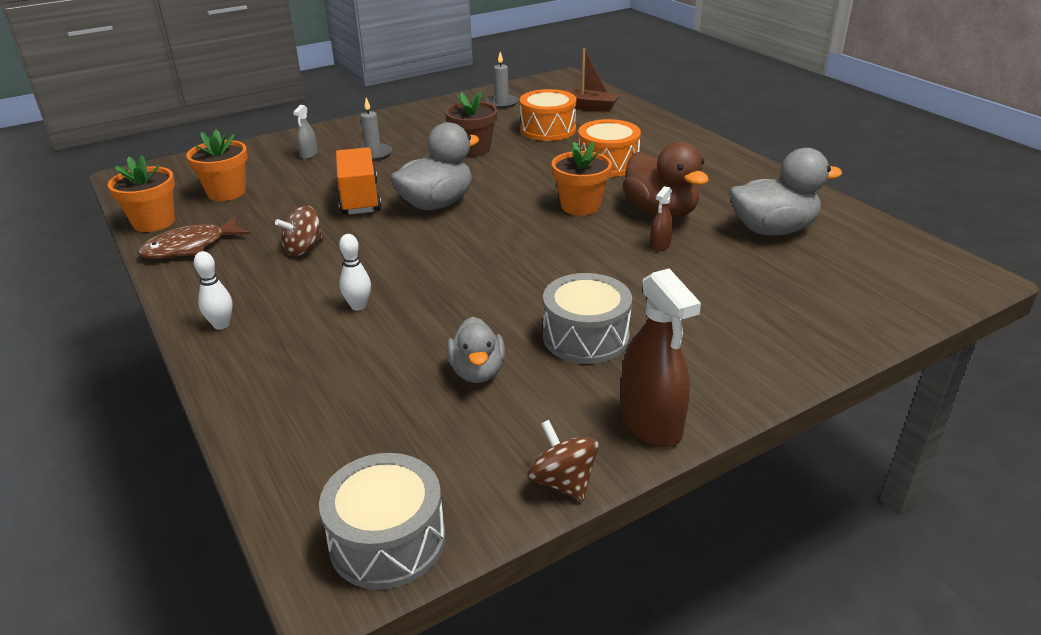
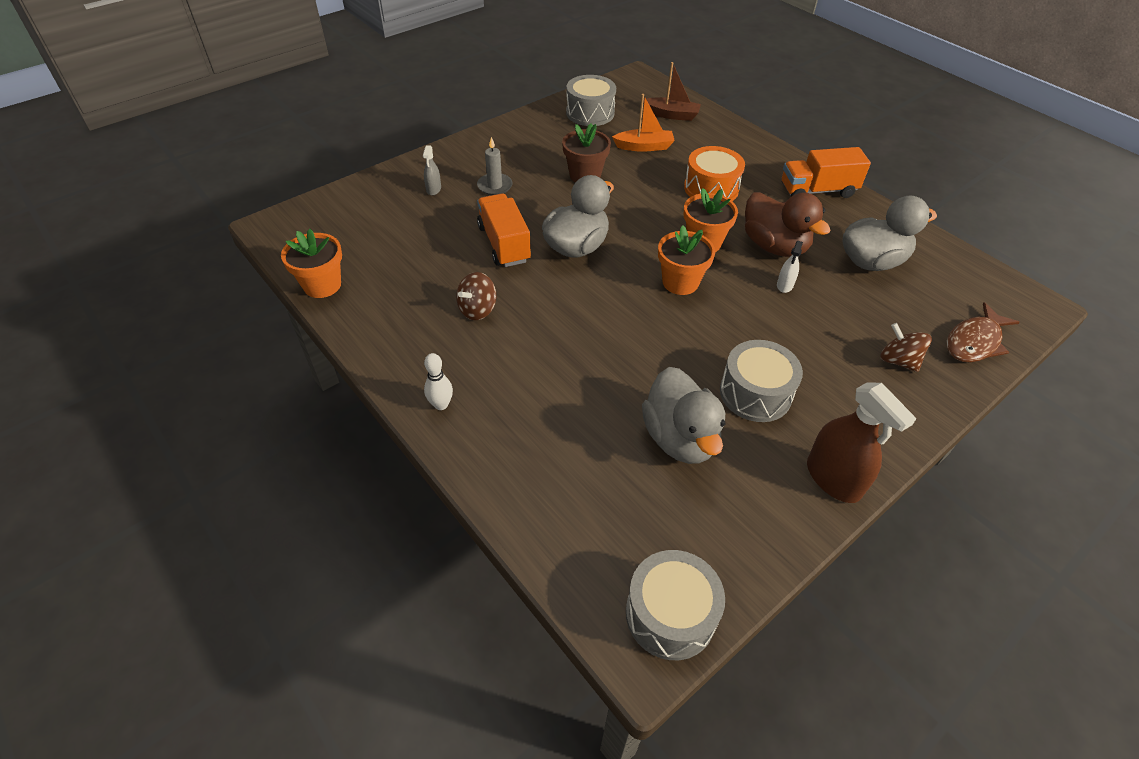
camera: 10 degrees left, 15 degrees up
brown fish [138,216,250,259] -> brown fish moved to [947,302,1020,363]
orange flower pot [186,129,247,201] -> orange flower pot moved to [658,225,715,295]
white bowling pin [339,234,371,311] -> none
grey duck [447,317,505,383] -> grey duck [642,367,725,464], size x1.57
grey candle [485,52,518,109] -> grey drum [566,75,616,126]
orange drum [520,89,577,141] -> orange boat [612,94,675,152]
brown spinning top [527,420,599,501] -> brown spinning top moved to [880,323,932,372]
brown spray bottle [650,186,673,251] -> white spray bottle [777,241,803,293]
none -> orange truck [782,147,871,198]

